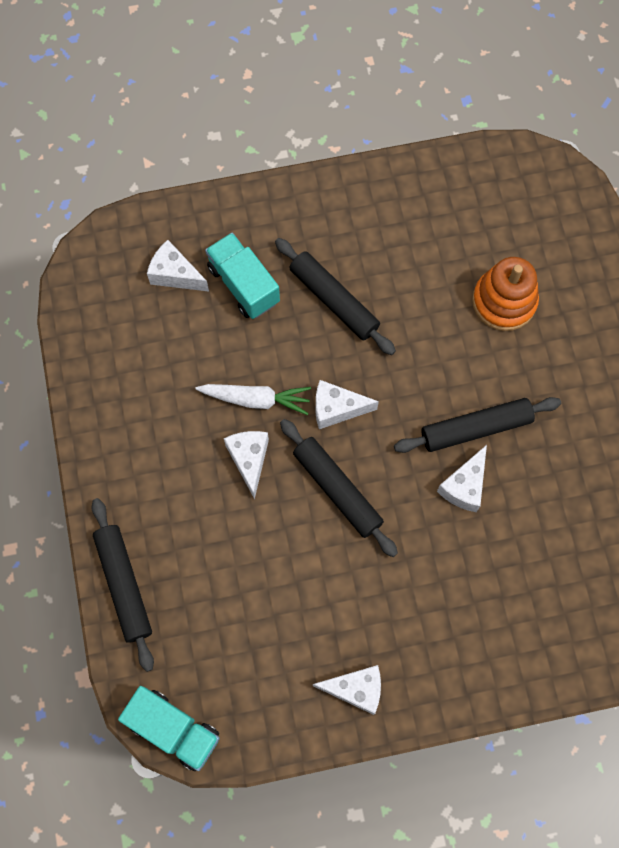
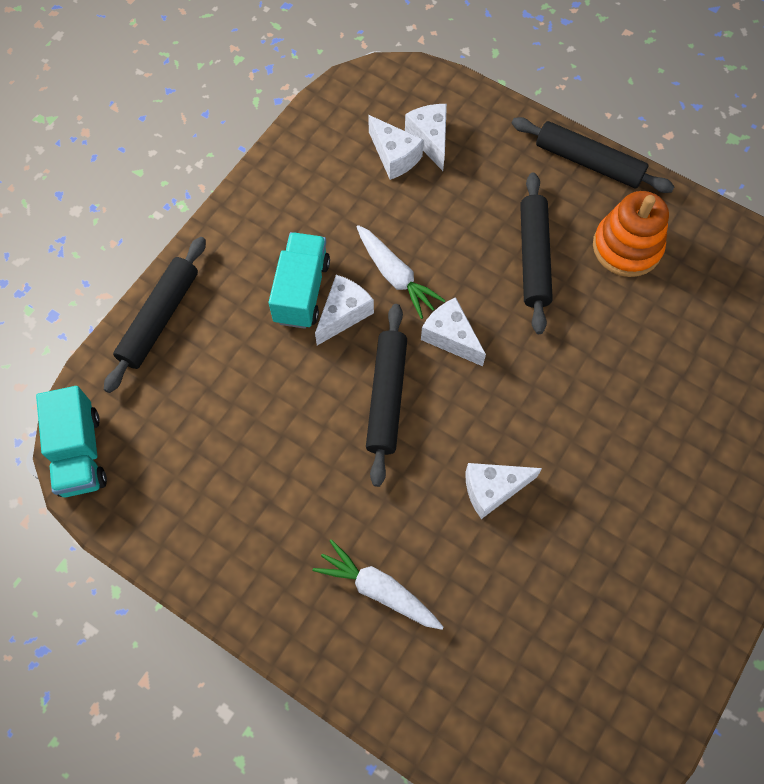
camera: 45 degrees right, 5 degrees down
turquoise truck [205,233,280,319] -> turquoise truck moved to [268,232,330,329]
white cheese [313,665,381,715] -> white cheese moved to [368,115,424,180]
black rolling pin [394,397,561,453] -> black rolling pin moved to [512,117,675,193]
orange stacking toy [472,257,539,331] -> orange stacking toy moved to [593,191,669,277]
none -> white carrot [313,540,443,630]

